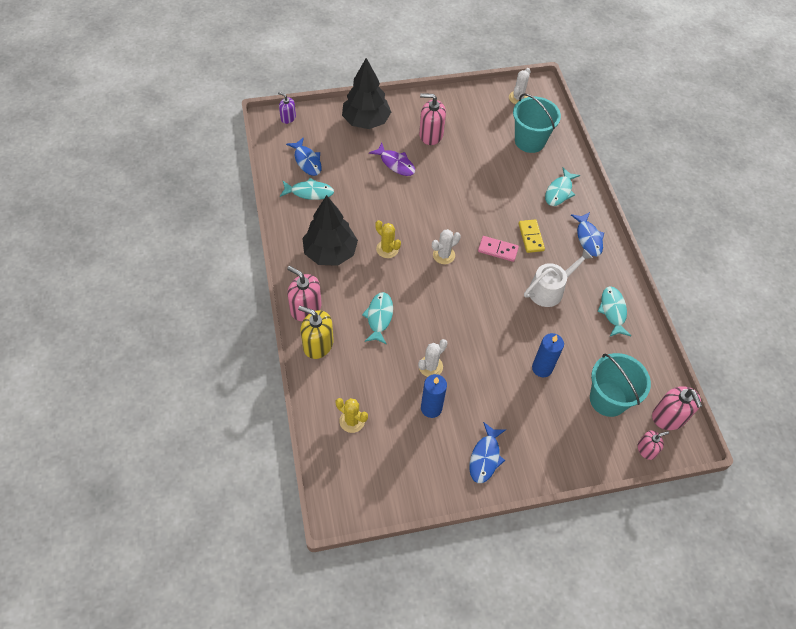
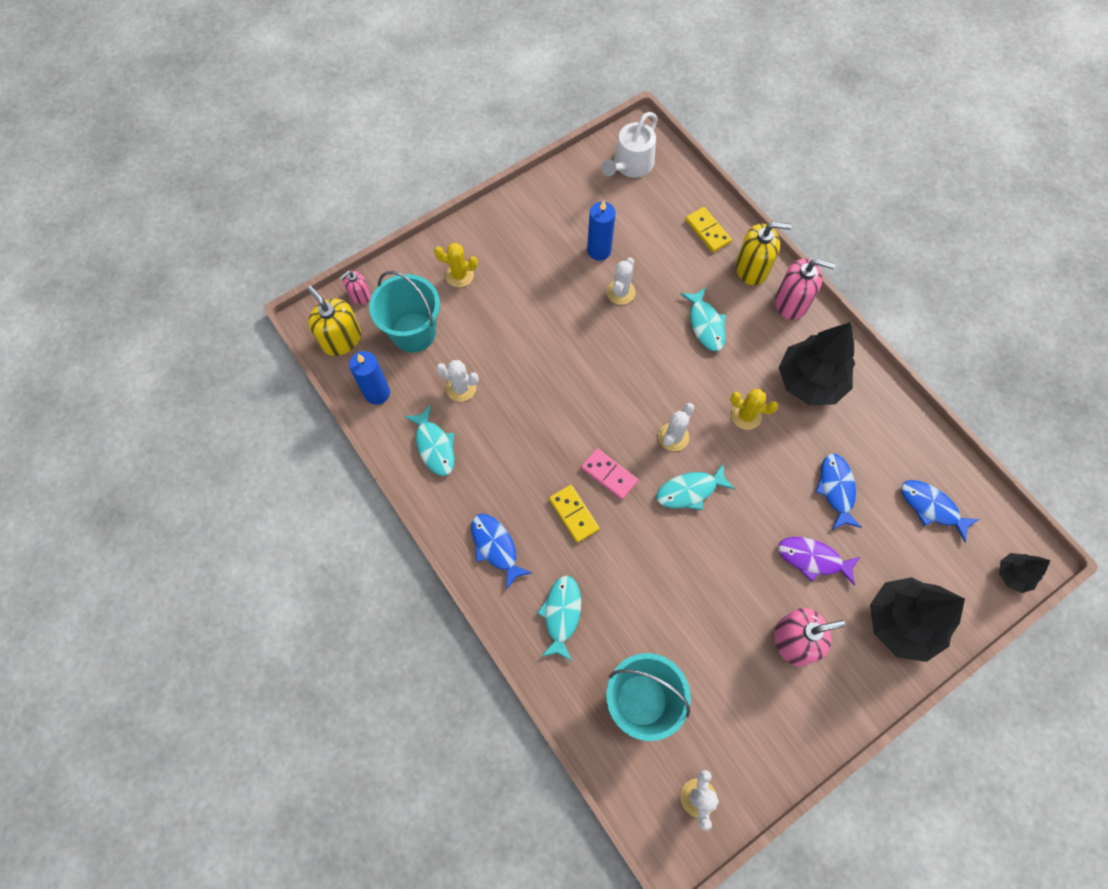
camera: 160 degrees right, 10 degrees up
purple soap dispenser [278,92,296,124] -> black tree [999,553,1051,593]
turquoise fish [280,178,334,200] -> turquoise fish moved to [656,464,735,510]
yellow cactus [336,398,368,433] -> yellow cactus moved to [434,243,478,287]
blue fish [469,422,506,483] -> blue fish moved to [815,453,862,530]
pink domino [478,236,519,262] -> pink domino turned 45 degrees clockwise [581,448,638,500]
white watering can [524,249,593,307] -> white watering can moved to [601,112,658,178]
blue candle [532,333,564,377] -> blue candle moved to [349,351,390,405]
pink soap dispenser [652,386,702,430] -> yellow soap dispenser [307,286,361,356]
none -> white cactus [436,360,479,402]
none -> yellow domino [685,207,732,252]

